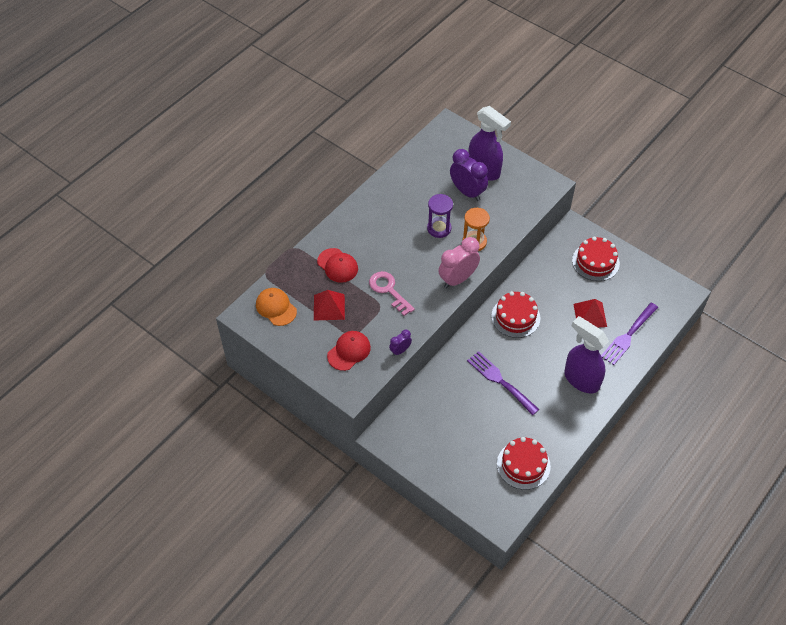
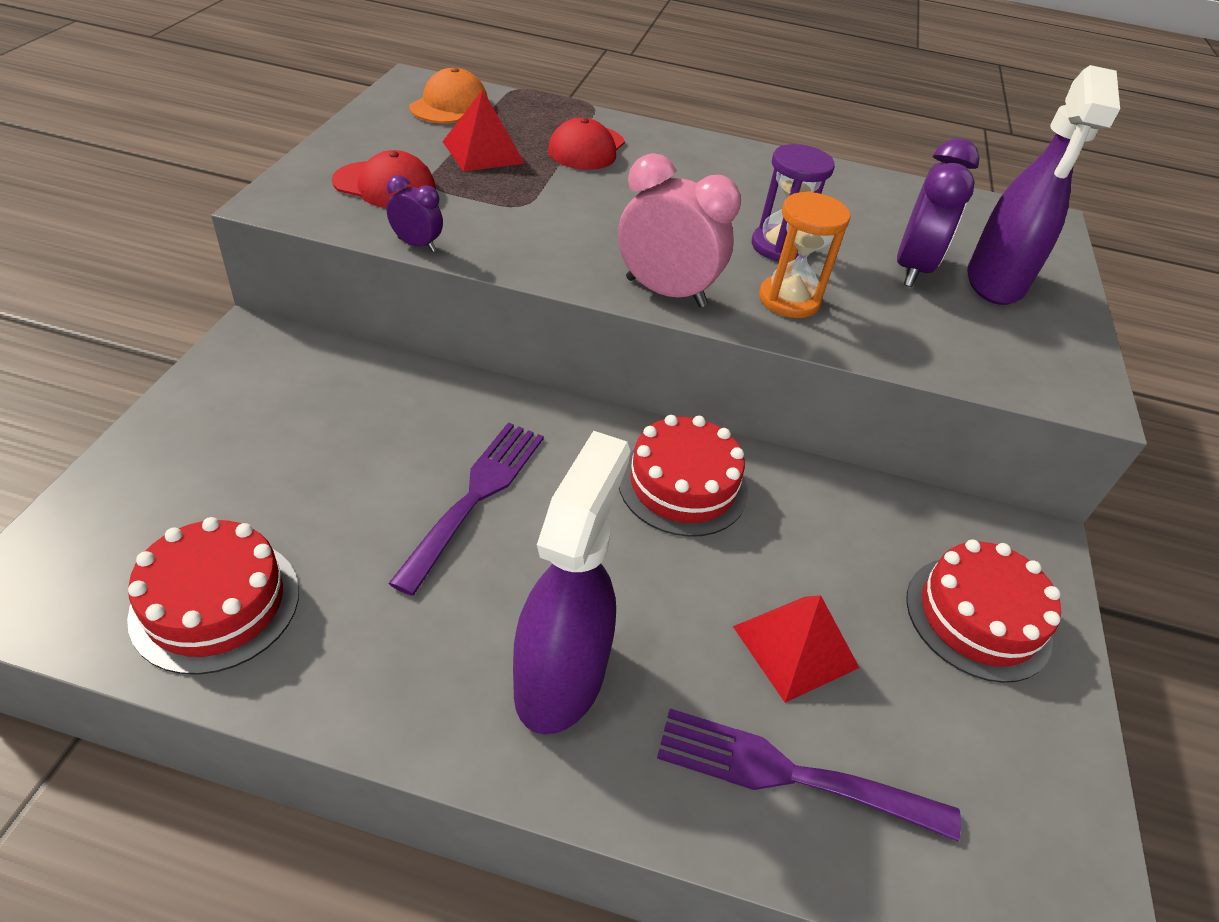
camera: 60 degrees right, 10 degrees down
pink key [369,271,415,316] -> none

